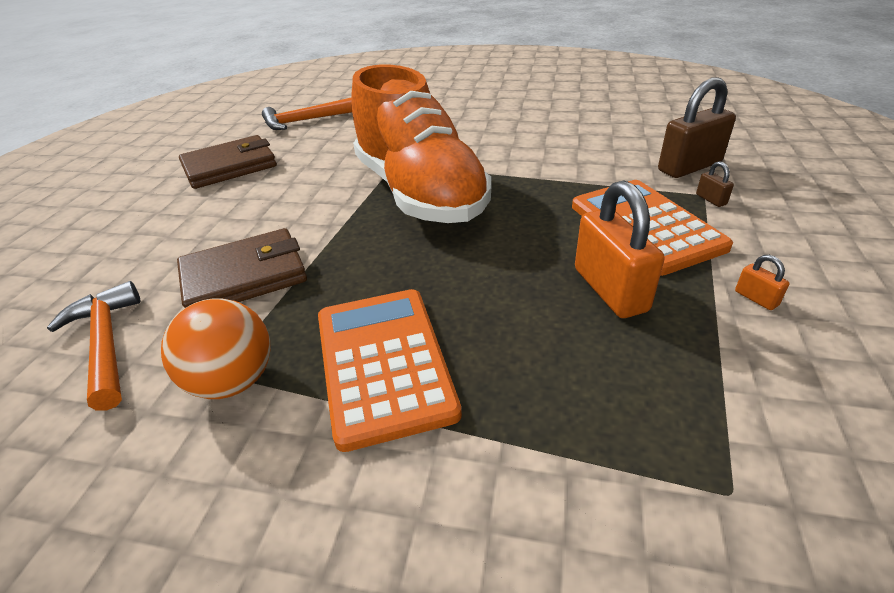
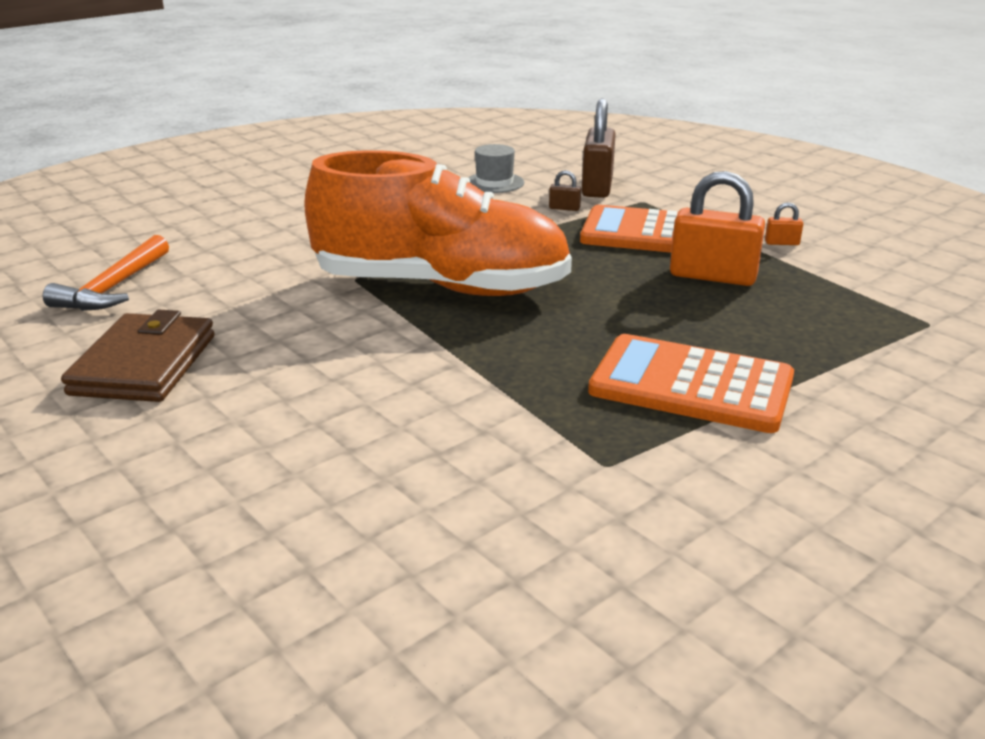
camera: 55 degrees left, 10 degrees down
orange hammer [47,281,140,411] -> none
orange ball [161,298,271,399] -> none
brown wallet [177,228,307,308] -> none
brown padlock [696,161,734,207] -> brown padlock moved to [549,170,581,211]
none -> grey hat [468,144,524,193]

